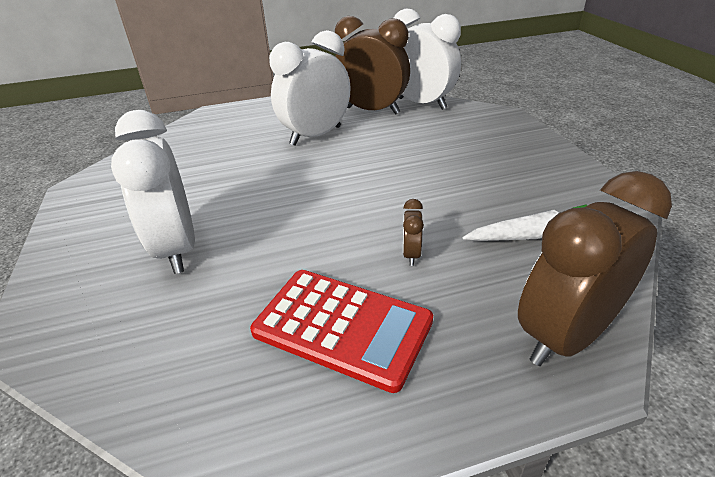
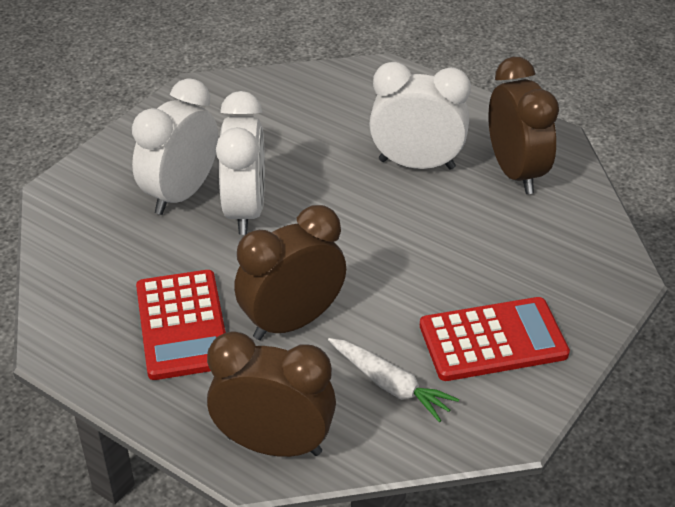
camera: 50 degrees right, 5 degrees up
white clock [393,9,461,110] -> white clock moved to [216,91,265,235]
brown clock [403,199,424,266] -> brown clock [234,205,346,340], size x2.45
none -> red calculator [420,297,570,381]

